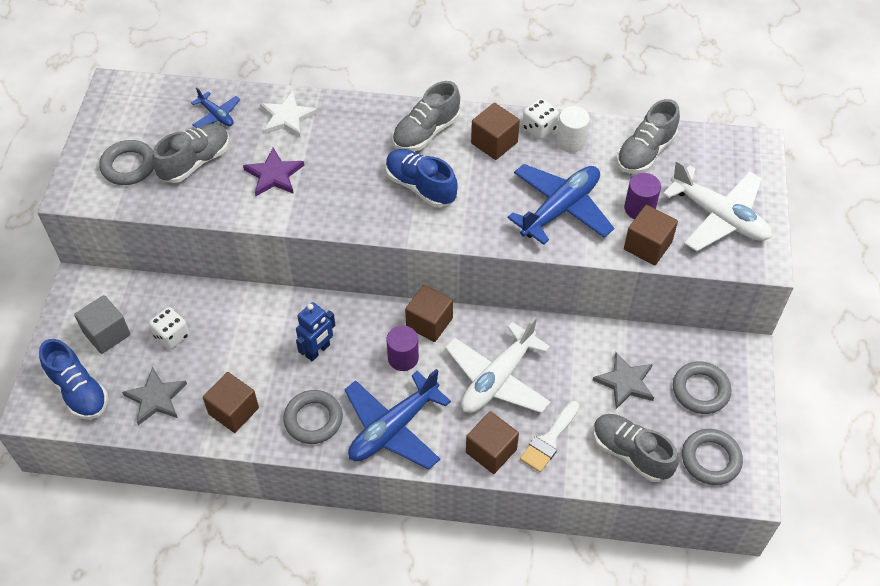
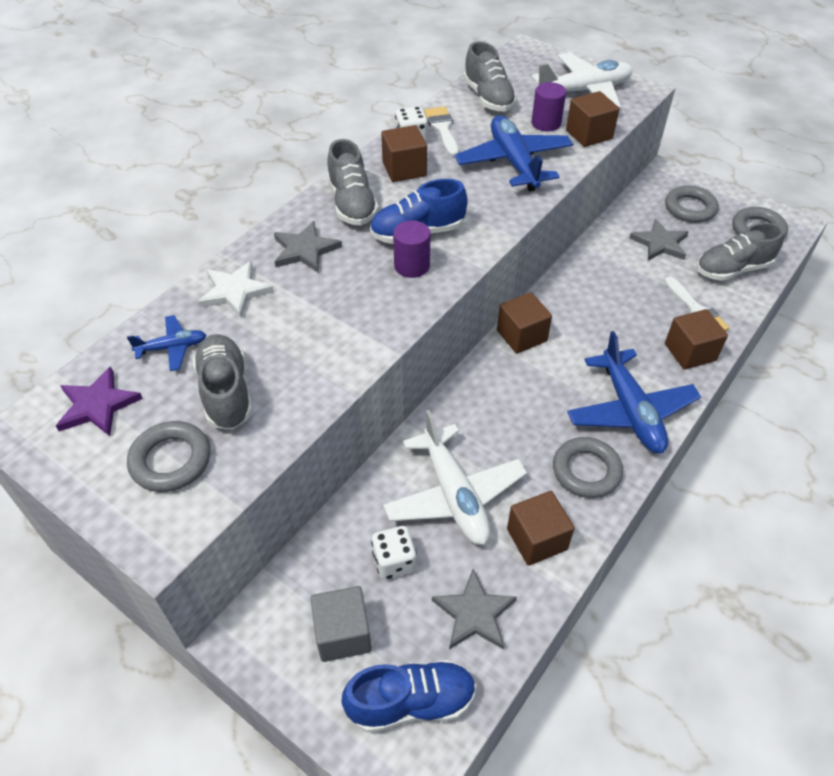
camera: 60 degrees left, 5 degrees down
purple star [243,147,304,196] -> purple star moved to [56,367,143,436]
blue robot [296,302,336,361] -> none
purple cylinder [386,325,419,371] -> purple cylinder moved to [393,220,431,278]
white plane [445,317,551,413] -> white plane moved to [383,410,527,545]
white cylinder [556,106,590,153] -> white brush [424,106,459,157]
none -> grey star [274,221,342,272]

